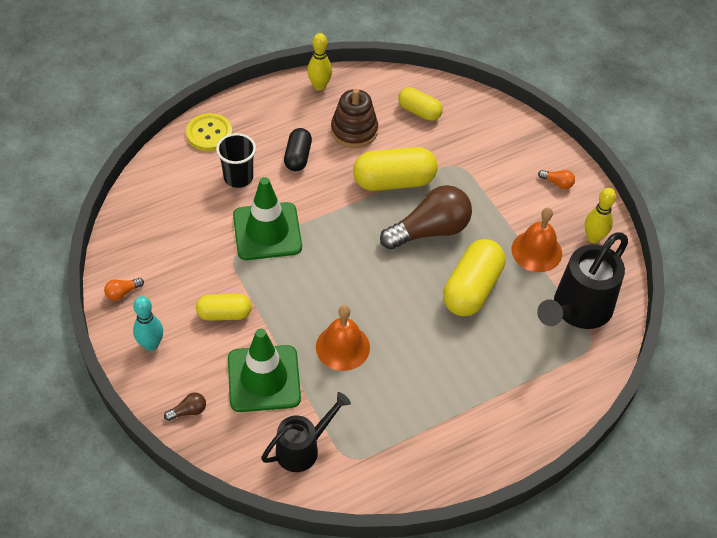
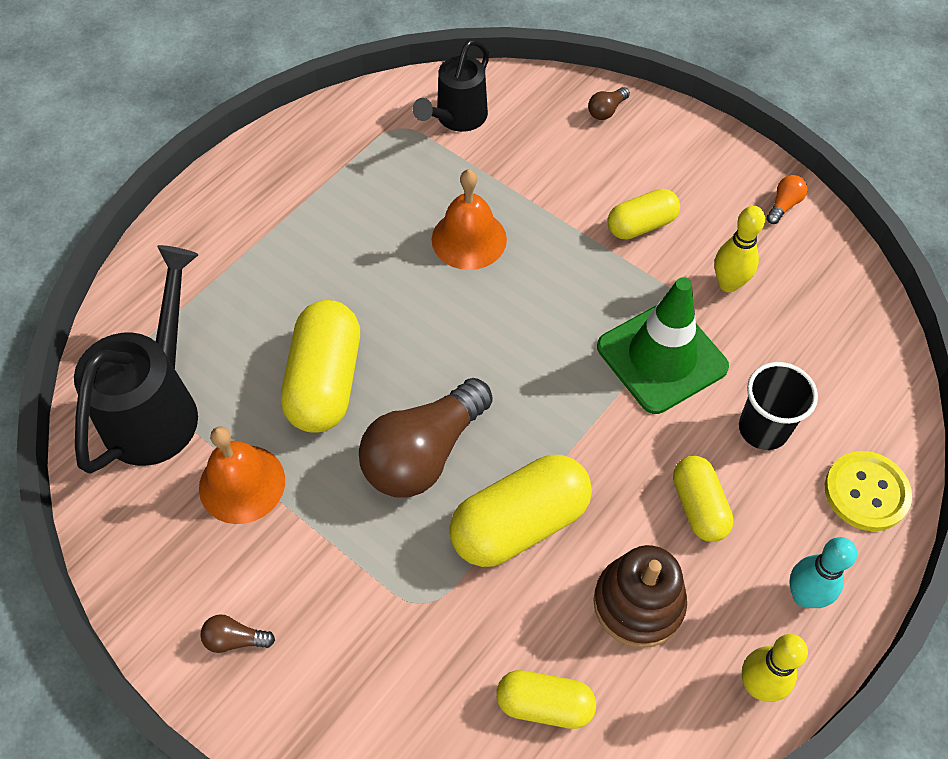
camera: 160 degrees right, 5 degrees up
turquoise bowling pin [133,296,163,351] -> turquoise bowling pin moved to [789,537,857,608]
green traffic cone [228,328,301,412] -> none
black capsule [284,128,312,171] -> yellow capsule [673,456,734,542]
orange light bulb [538,170,575,189] -> brown light bulb [201,614,275,653]
yellow bowling pin [585,188,616,243] -> yellow bowling pin moved to [714,206,765,292]

